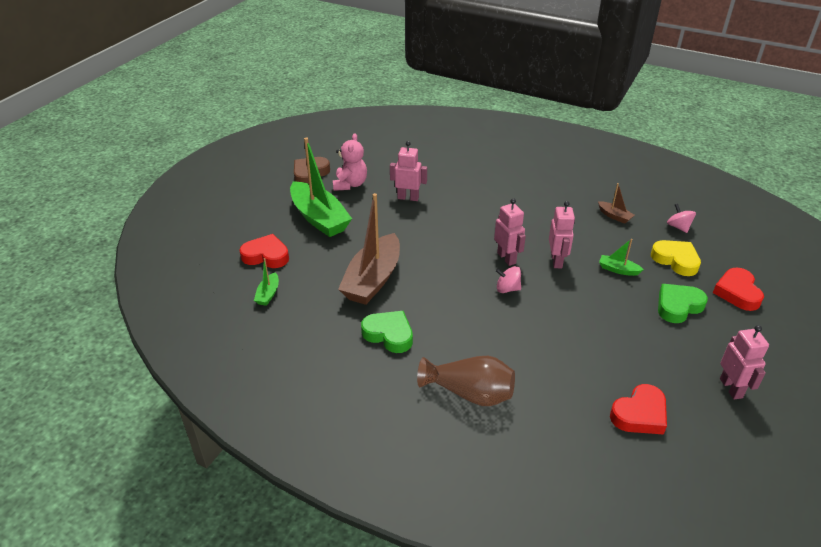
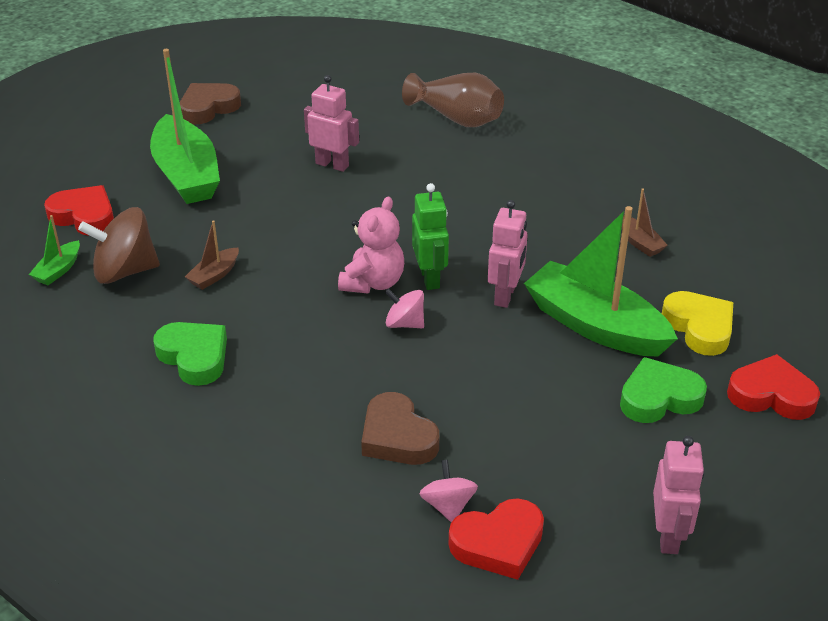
camera: 15 degrees right, 0 degrees up
pink teddy bear [333,133,367,191] -> pink teddy bear moved to [338,197,404,294]
brown boat [338,193,400,305] -> brown boat [185,220,239,290], size x0.43
brown vase [417,356,515,406] -> brown vase moved to [402,73,504,127]
pink robot [494,198,526,266] -> green robot [412,183,449,290]
green boat [599,239,644,276] -> green boat [524,206,678,357], size x2.31
pink spinning top [667,204,696,233] -> pink spinning top moved to [419,460,478,522]
red heart [713,267,764,311] -> red heart turned 90 degrees clockwise [727,354,820,420]
none -> brown spinning top [78,207,160,284]
none -> brown heart [361,392,439,465]

